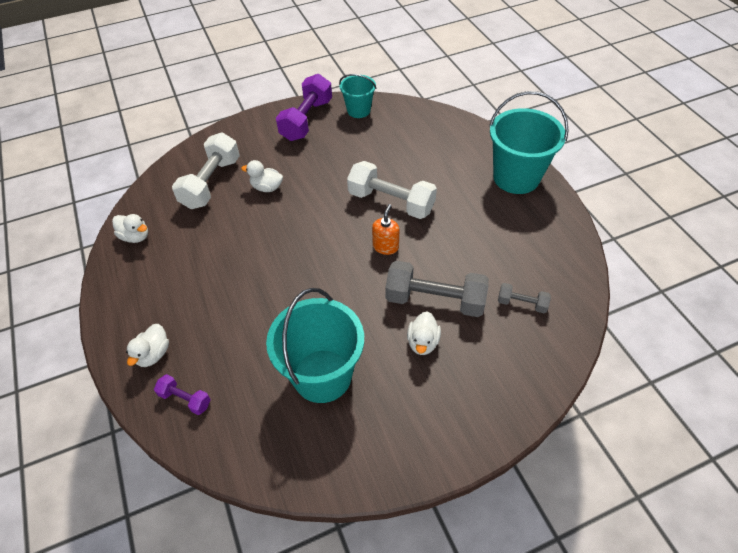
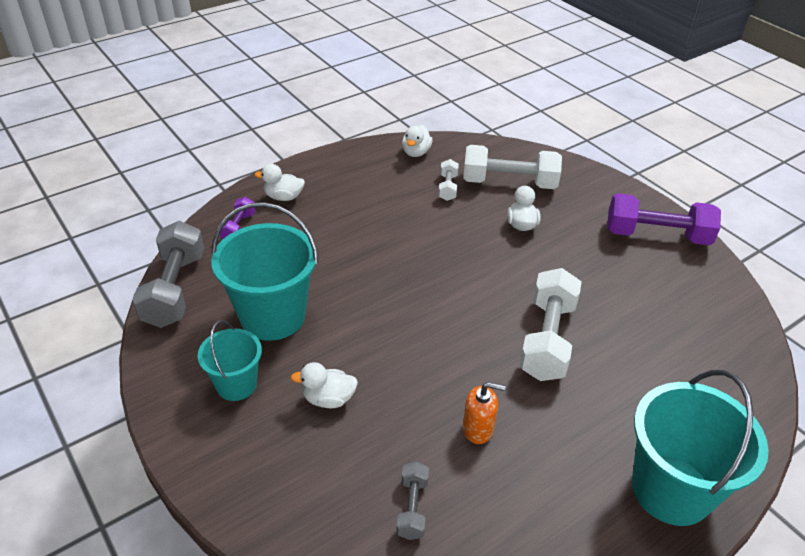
camera: 75 degrees right, 10 degrees down
turquoise bucket [339,74,376,118] -> turquoise bucket moved to [197,320,262,401]
orange soap dispenser [372,204,399,255] -> orange soap dispenser moved to [463,382,505,444]
grey dumbbell [385,261,489,317] -> grey dumbbell moved to [132,221,204,328]
none -> white dumbbell [438,159,459,201]

